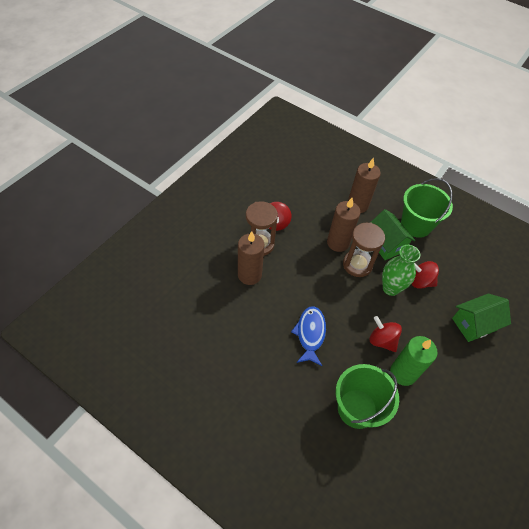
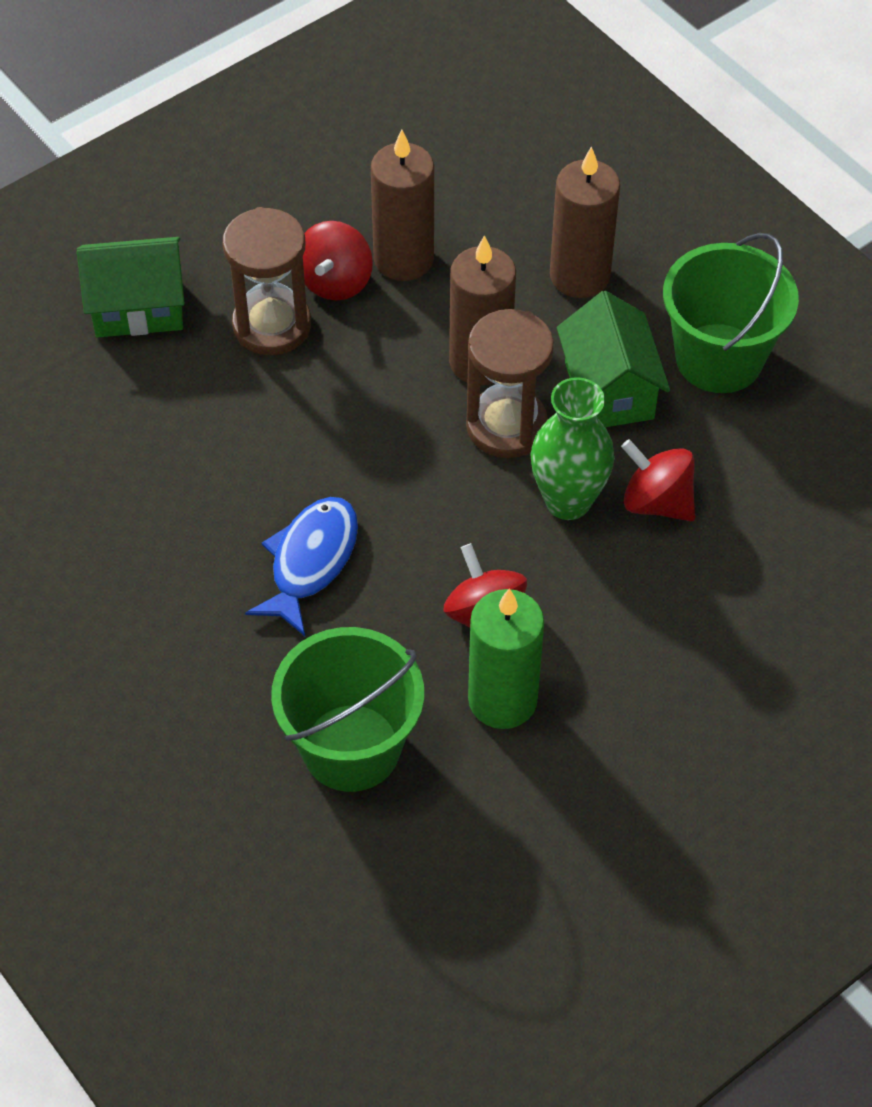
camera: 20 degrees right, 0 degrees up
brown candle [238,231,264,285] -> brown candle moved to [371,130,434,281]
green house [452,294,511,342] -> green house moved to [77,237,185,337]

